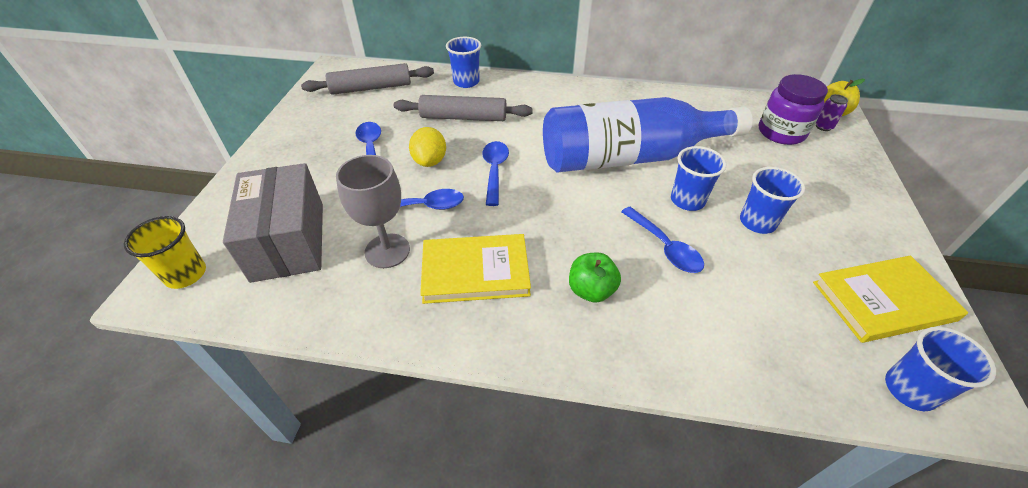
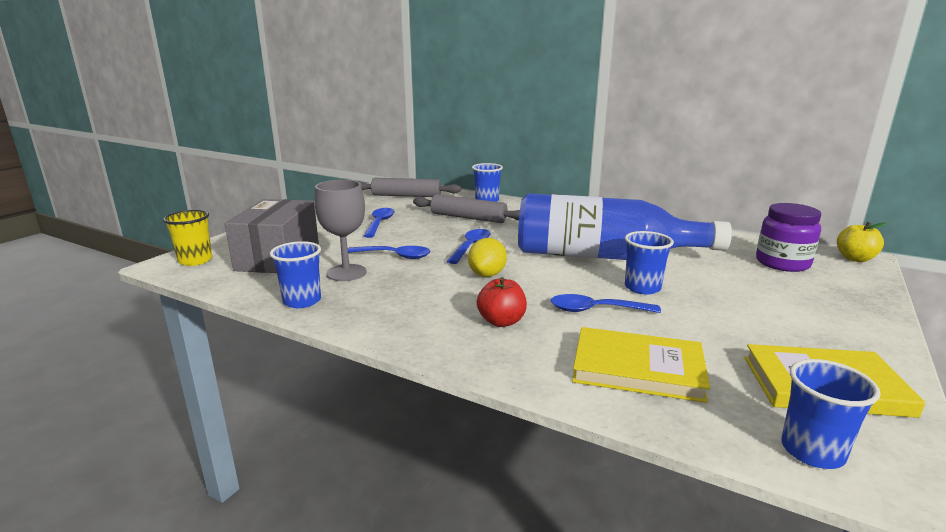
camera: 20 degrees right, 25 degrees down
yellow lemon [409,127,446,167] -> yellow lemon moved to [468,238,507,277]
yellow book [420,234,531,304] -> yellow book moved to [572,327,710,403]
green apple [569,253,621,303] -> red apple [477,277,527,327]
blue spoon [621,207,704,273] -> blue spoon turned 105 degrees clockwise [551,294,661,313]
blue cup [740,167,805,234] -> blue cup moved to [270,241,321,308]
purple can [816,94,848,131] -> none

